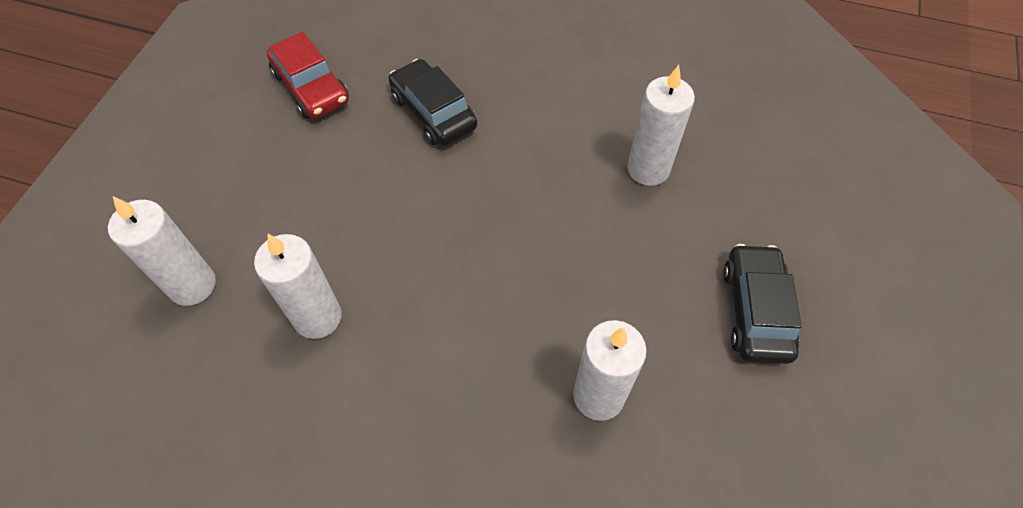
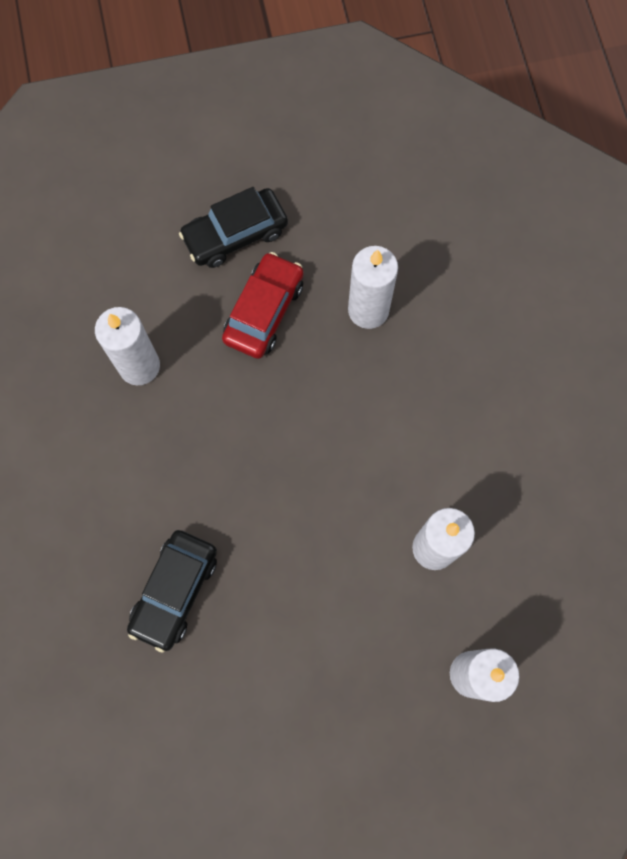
camera: 120 degrees left, 15 degrees up
red car [267,32,349,119] -> red car moved to [222,252,304,359]

